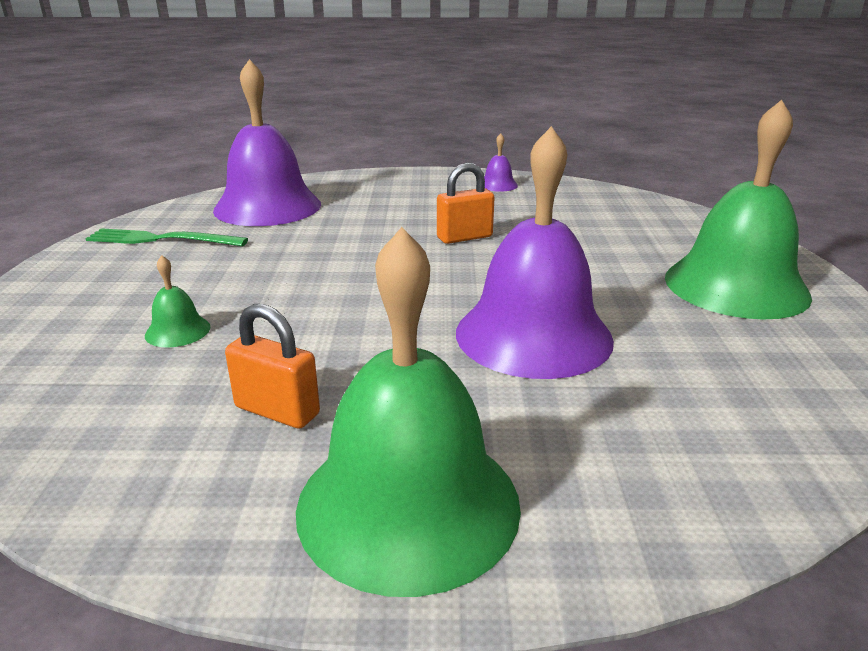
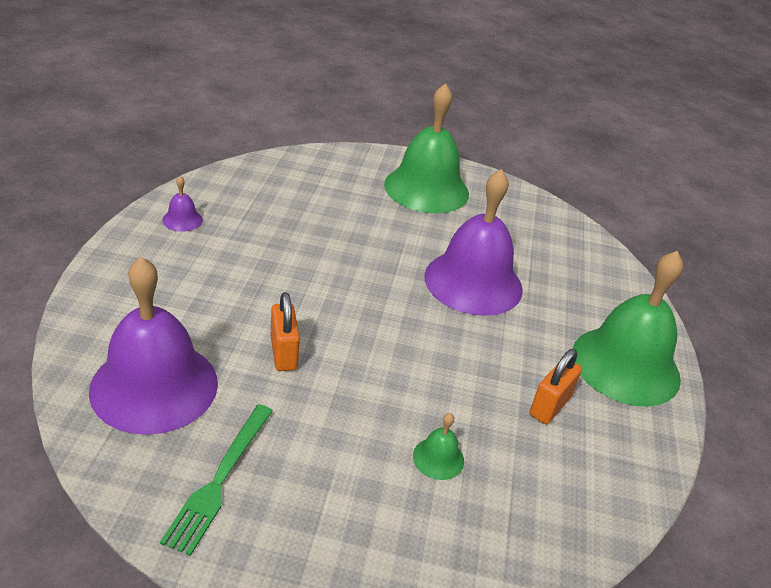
camera: 85 degrees left, 10 degrees up
orange padlock [437,163,495,244] -> orange padlock moved to [271,292,300,371]

